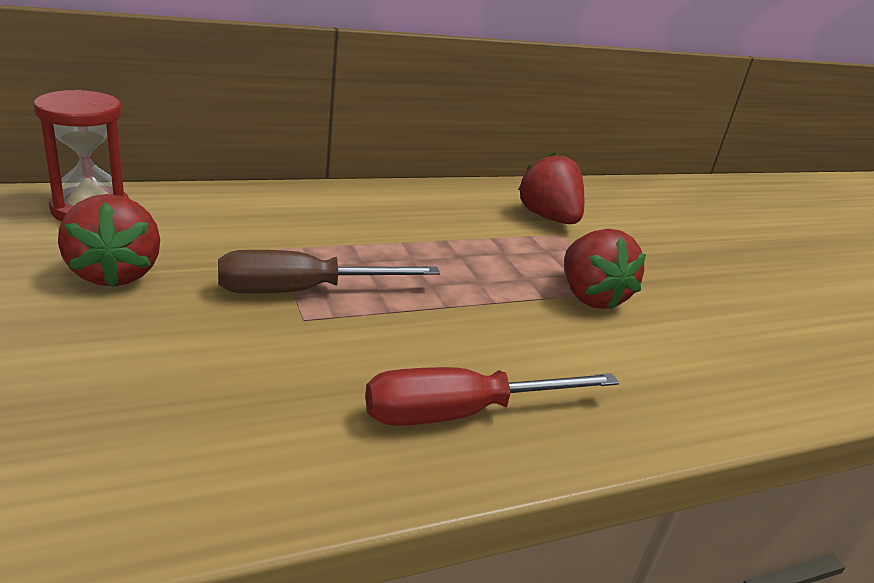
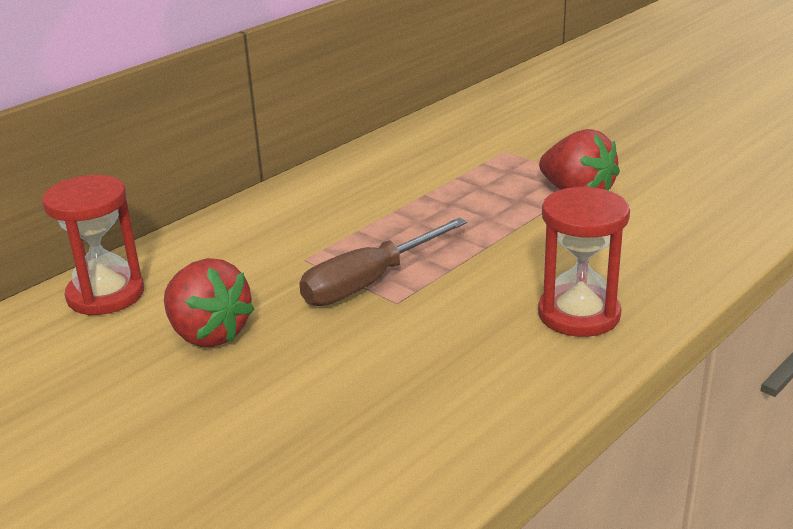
camera: 20 degrees left, 0 degrees up
red screwdriver [365,367,619,426] -> red hourglass [538,186,630,337]
red strawberry [518,153,584,224] -> none

